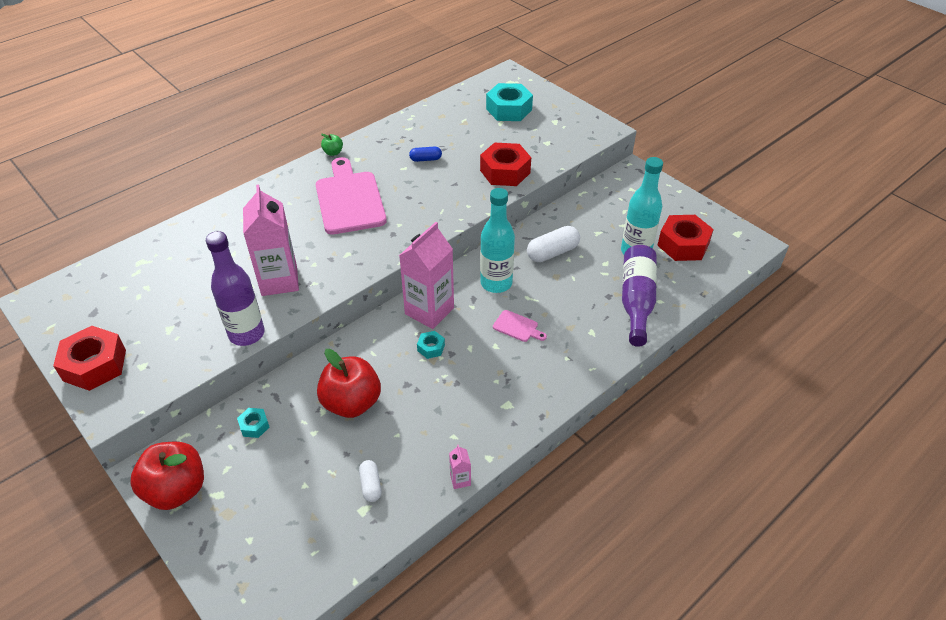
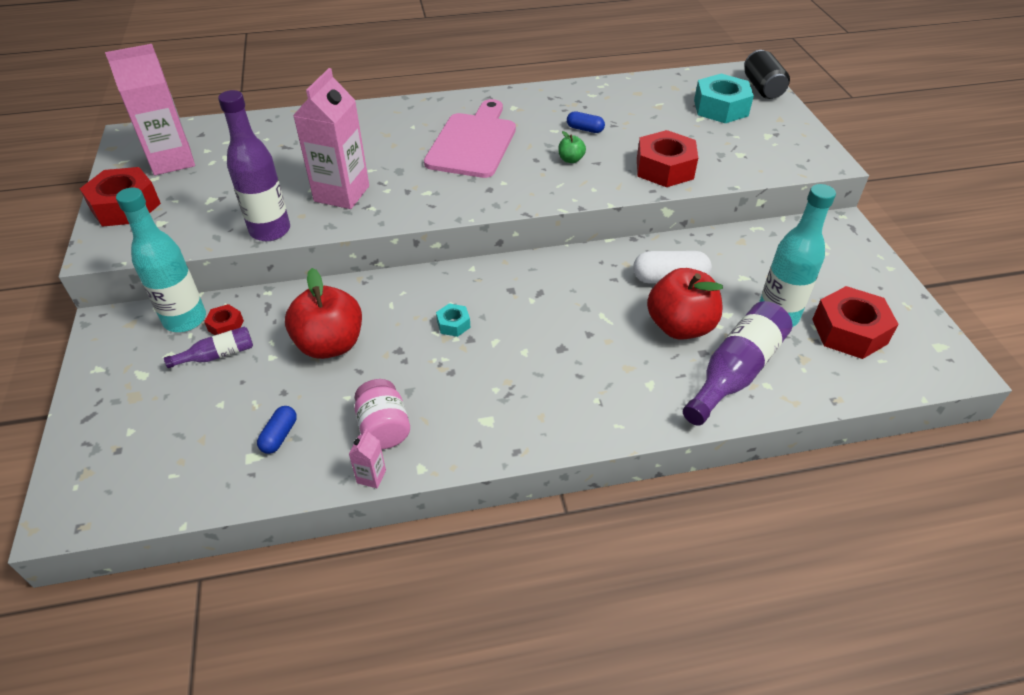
camera: 30 degrees right, 0 degrees up
red apple [130,442,204,510] -> red apple moved to [647,268,723,340]
turquoise nut [237,408,269,438] -> red nut [204,304,244,335]
green apple [321,134,343,156] -> green apple moved to [558,131,586,163]
white capsule [359,460,381,502] -> blue capsule [257,406,297,454]
pink carton [399,222,454,329] -> pink carton moved to [105,44,195,176]
turquoise bottle [480,188,515,293] -> turquoise bottle moved to [116,188,206,332]
pink cutting board [493,310,547,342] -> none
none -> purple bottle [164,327,253,368]
none -> pink jar [354,379,410,449]
none -> black can [744,50,790,99]

